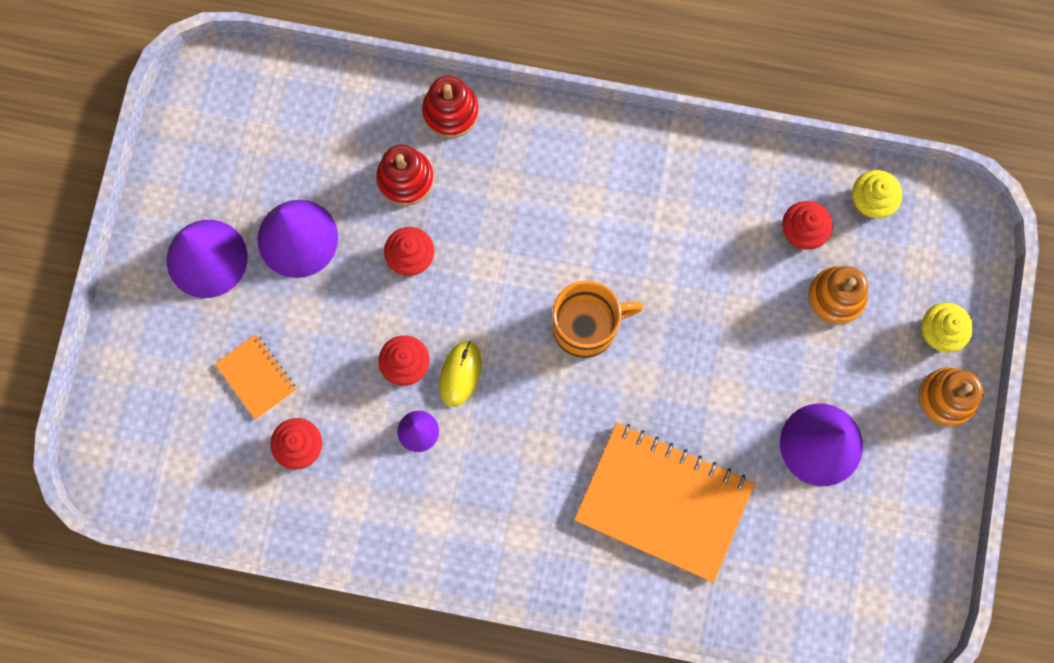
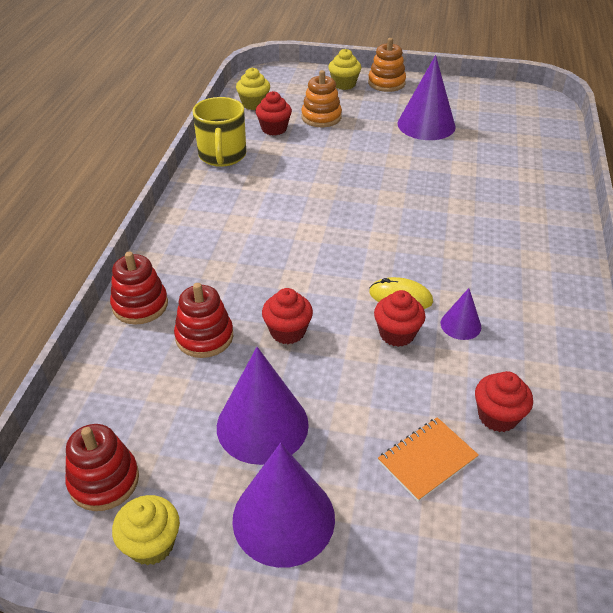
camera: 90 degrees left, 35 degrees down
orange mug [552,280,644,358] -> none
orange notebook [574,423,755,583] -> none
none -> red stacking toy [65,424,139,511]
none -> yellow cupcake [112,495,180,566]
none -> yellow mug [192,97,246,167]

